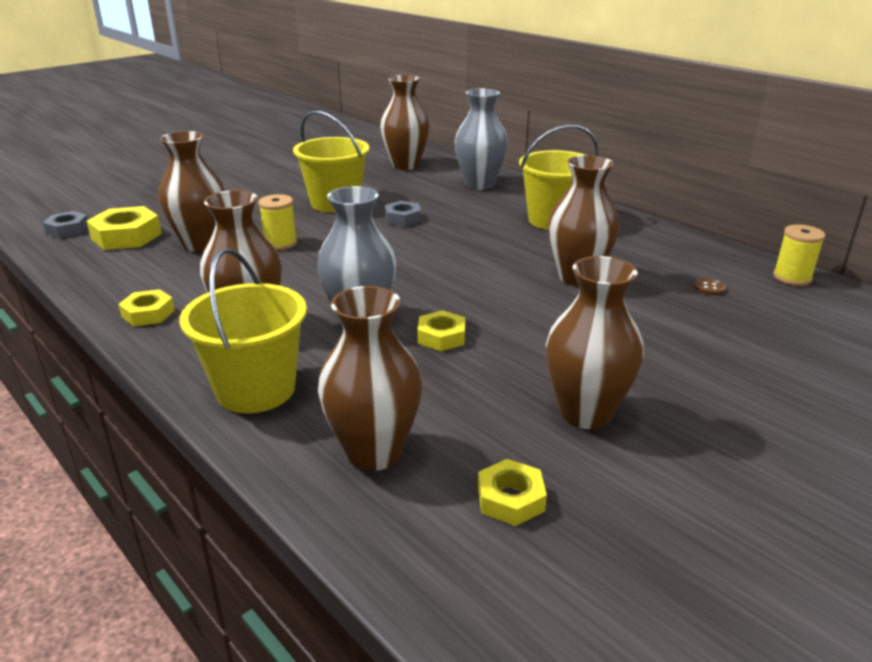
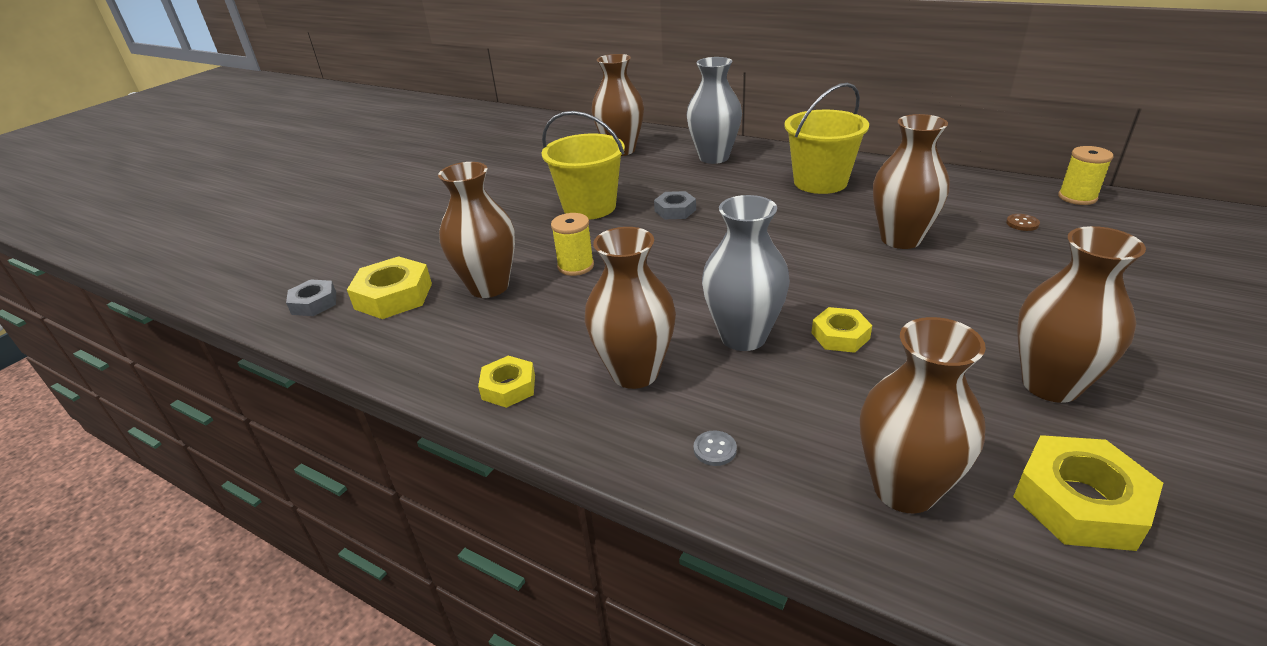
camera: 15 degrees left, 5 degrees up
yellow bucket [179,248,307,413] -> grey button [693,430,737,466]
yellow nut [478,459,547,526] -> yellow nut [1013,435,1163,551], size x1.62

